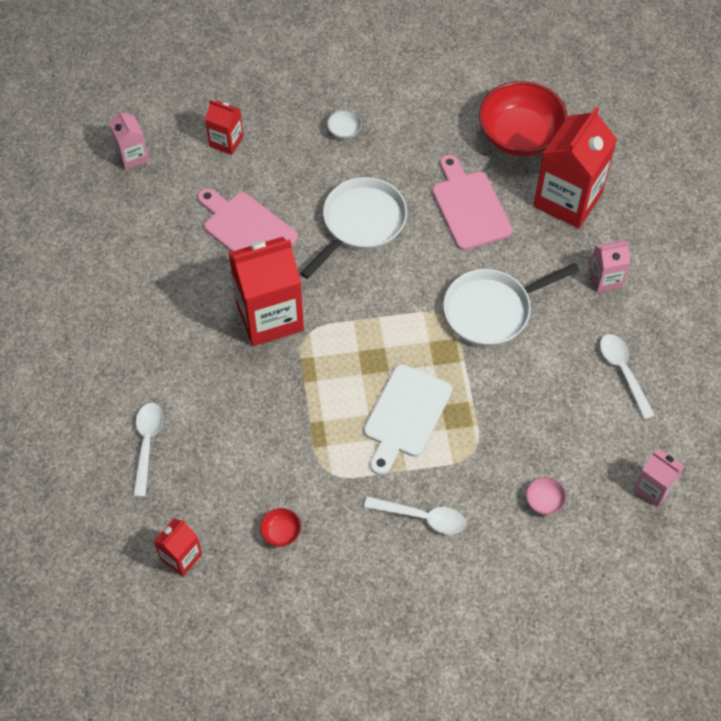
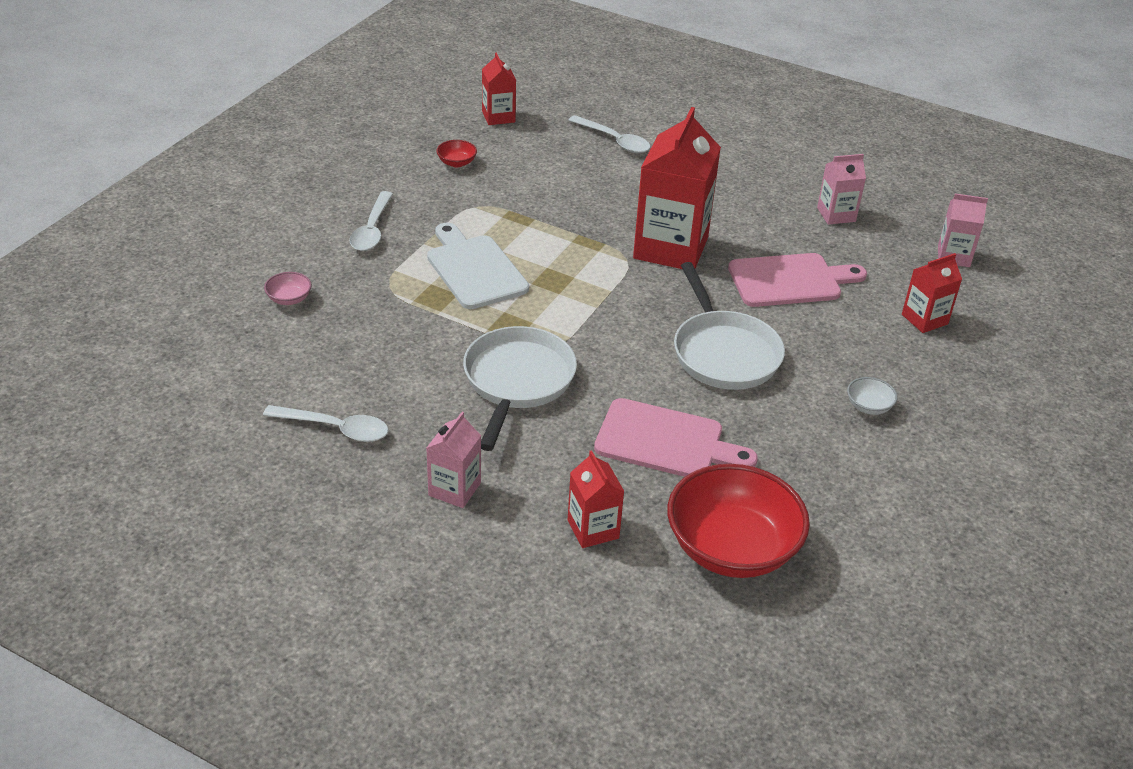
camera: 125 degrees right, 20 degrees down
white spoon [364,496,466,534] -> white spoon turned 45 degrees counterclockwise [350,191,393,251]
red carton [533,106,617,229] -> red carton [568,450,624,548], size x0.51
pink carton [634,449,684,507] -> pink carton moved to [817,154,866,225]

